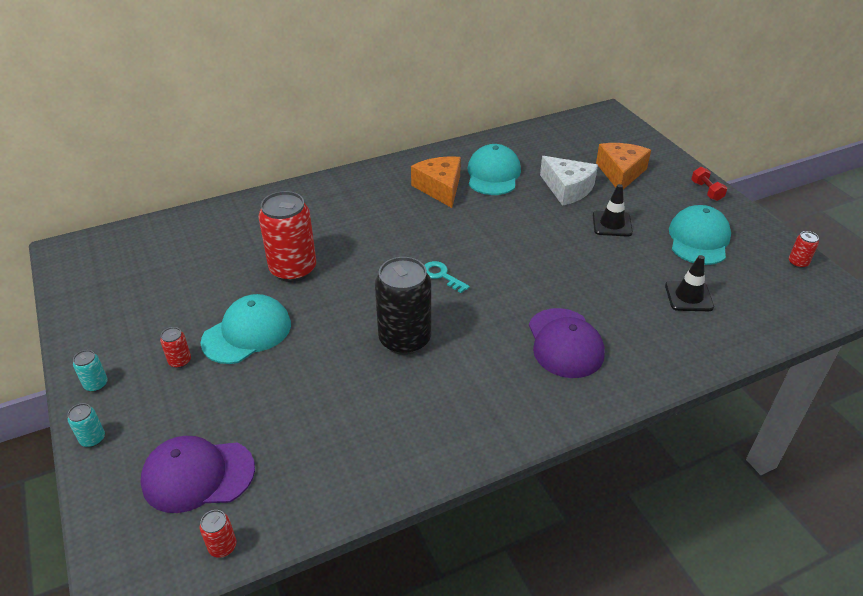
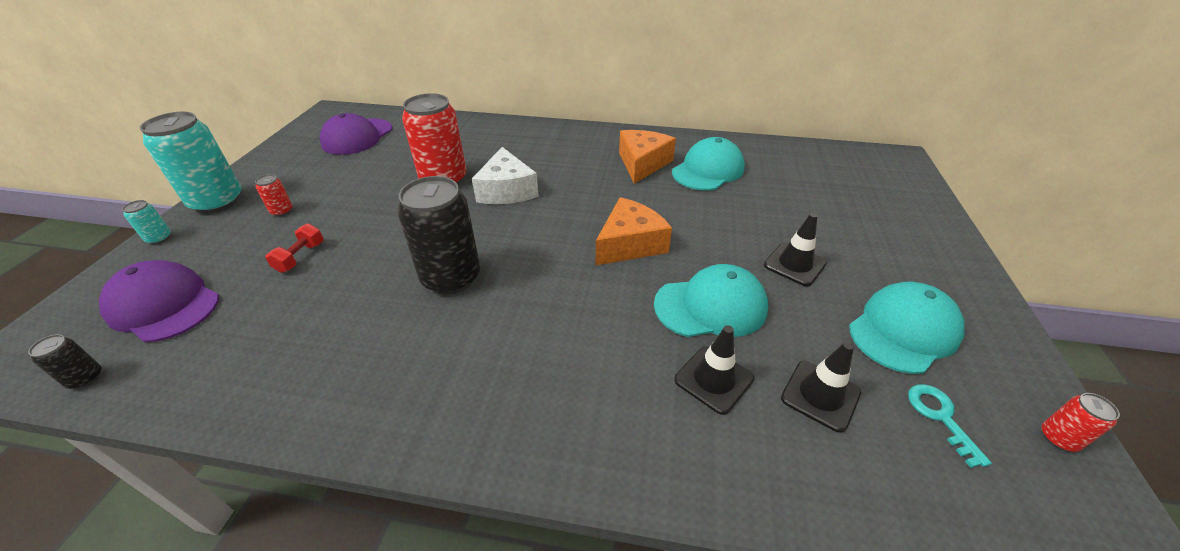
camera: 35 degrees right, 0 degrees up
turquoise can [73,350,108,392] -> turquoise can [140,111,242,214], size x2.36
red can [200,510,237,558] -> black can [28,334,102,389]
turquoise cap [201,294,291,364] -> turquoise cap moved to [654,264,768,337]
turquoise key [425,261,470,293] -> turquoise key moved to [908,384,992,468]
purple cap [529,308,605,378] -> purple cap moved to [320,113,392,155]
white cheese [540,156,598,206] -> white cheese moved to [472,147,539,204]
orange cheese [596,143,651,189] -> orange cheese moved to [596,197,672,265]
red dumbbell [691,167,727,201] -> red dumbbell moved to [265,224,323,273]
none -> black traffic cone [674,326,754,415]

